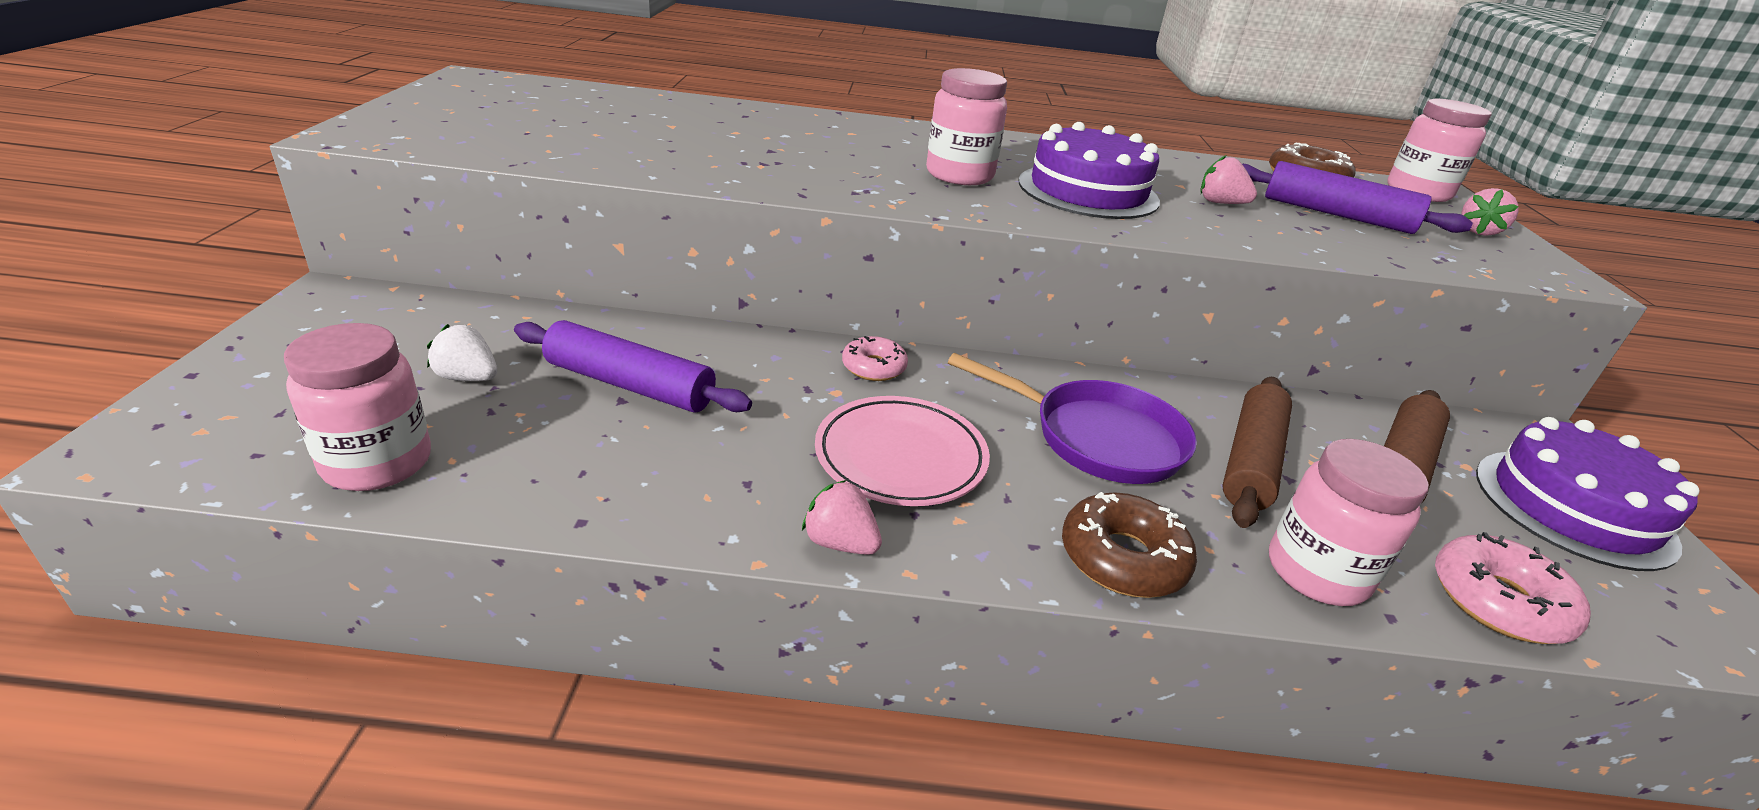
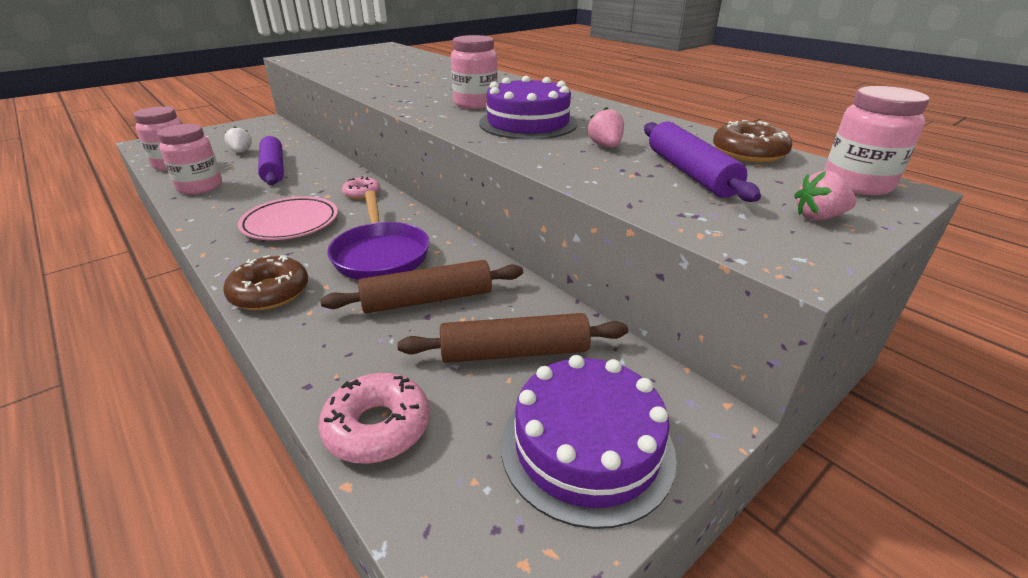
camera: 50 degrees right, 0 degrees up
pink strawberry [802,480,882,555] -> none
pink jar [1269,439,1429,606] -> pink jar moved to [157,124,222,194]

